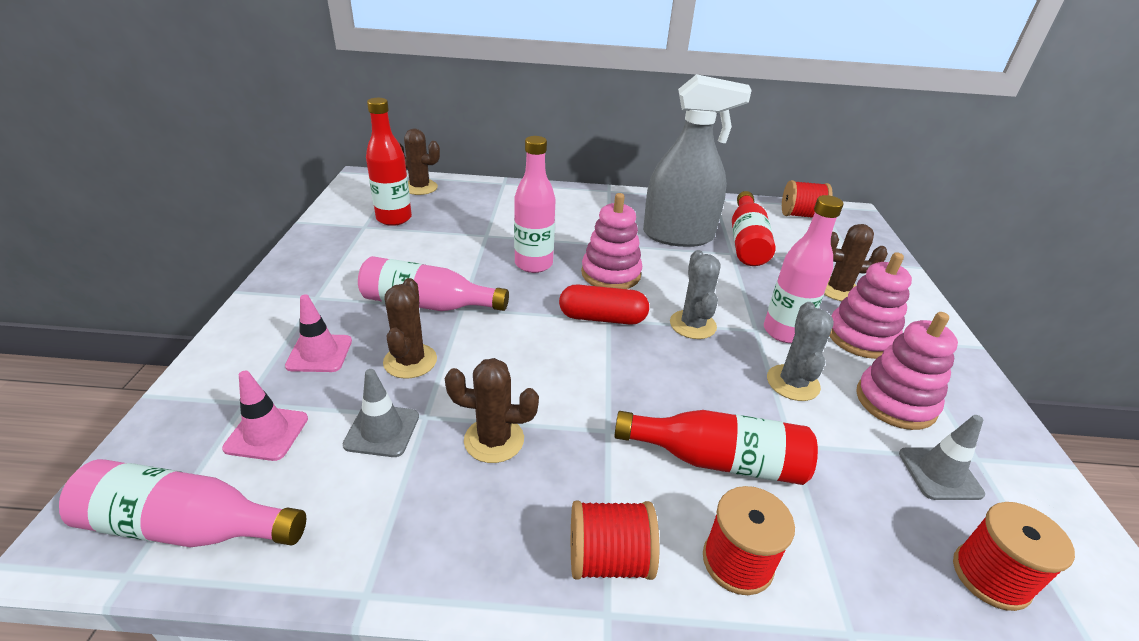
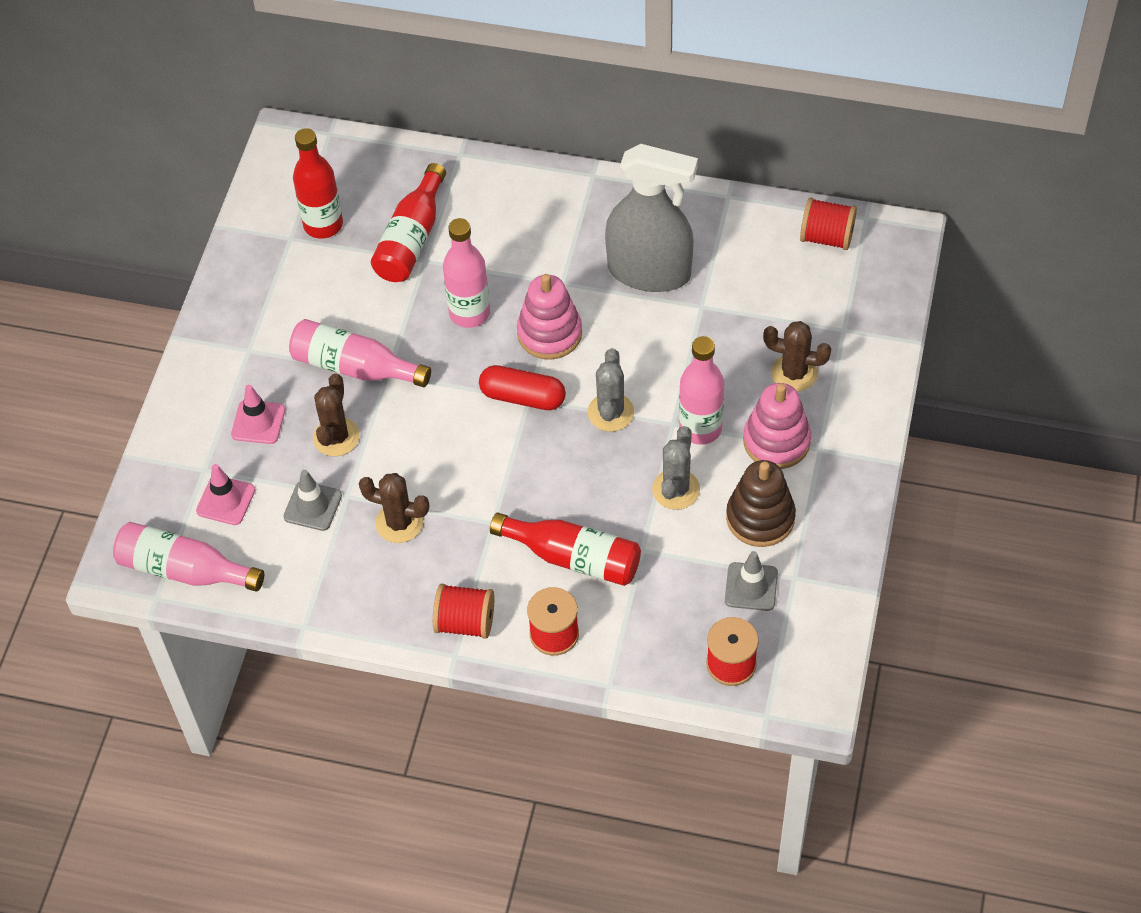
camera: 15 degrees right, 20 degrees up
brown cactus [399,129,440,195] -> none
red bottle [732,191,776,266] -> red bottle moved to [371,163,446,282]
pink stacking toy [856,312,958,430] -> brown stacking toy [726,460,796,547]

